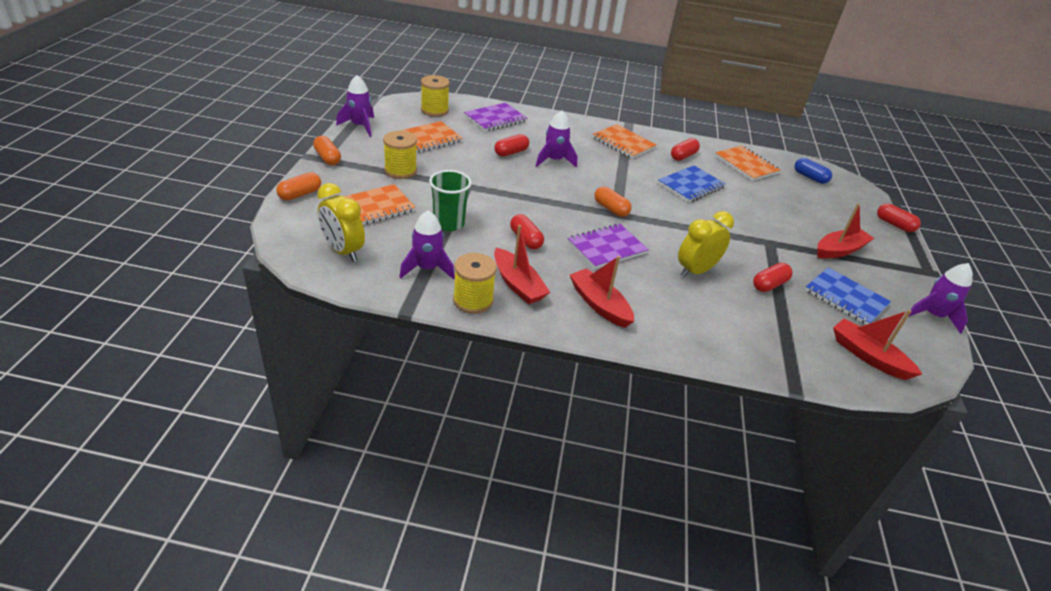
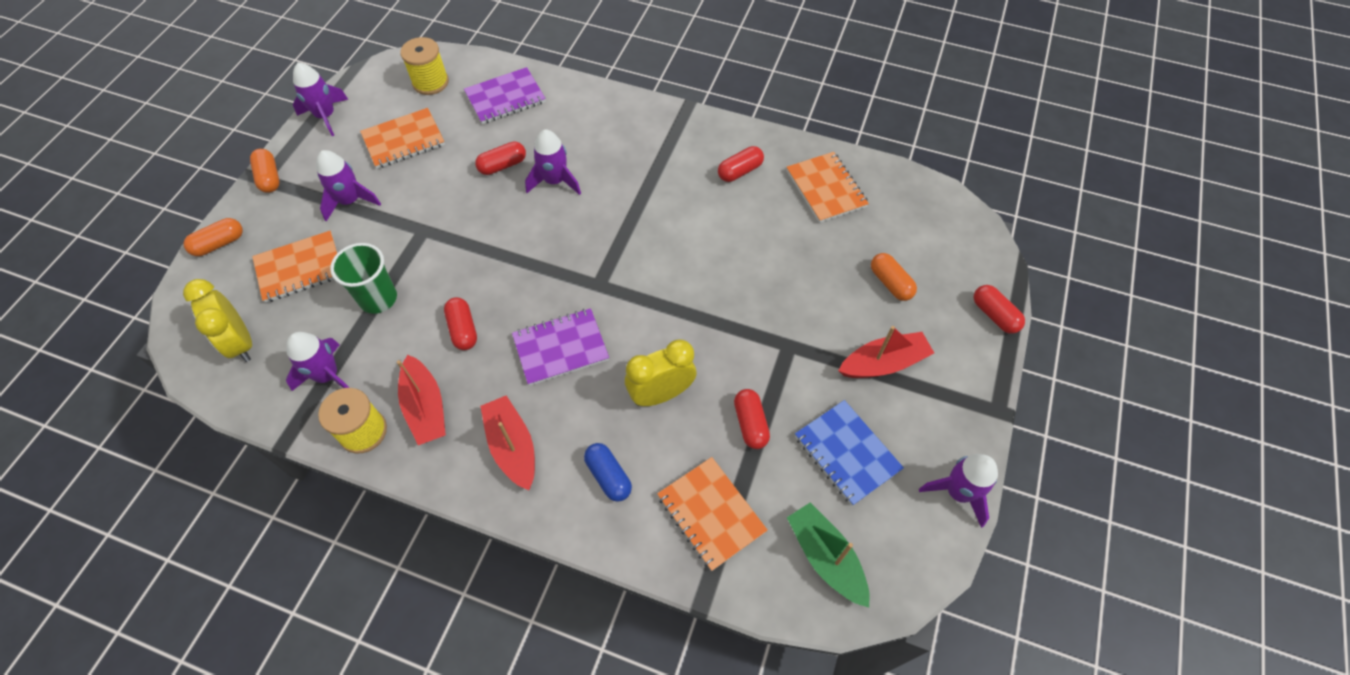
camera: 15 degrees right, 20 degrees up
yellow spool [383,131,417,179] -> purple rocket [316,150,381,222]
orange notebook [593,124,657,159] -> orange notebook moved to [657,457,768,571]
orange capsule [595,186,631,217] -> orange capsule moved to [871,253,917,301]
blue notebook [658,166,725,203] -> none
red capsule [753,263,793,292] -> red capsule turned 75 degrees counterclockwise [734,389,770,449]
blue capsule [794,158,832,184] -> blue capsule moved to [584,443,632,502]
red boat [833,310,922,380] -> green boat [787,502,870,608]

